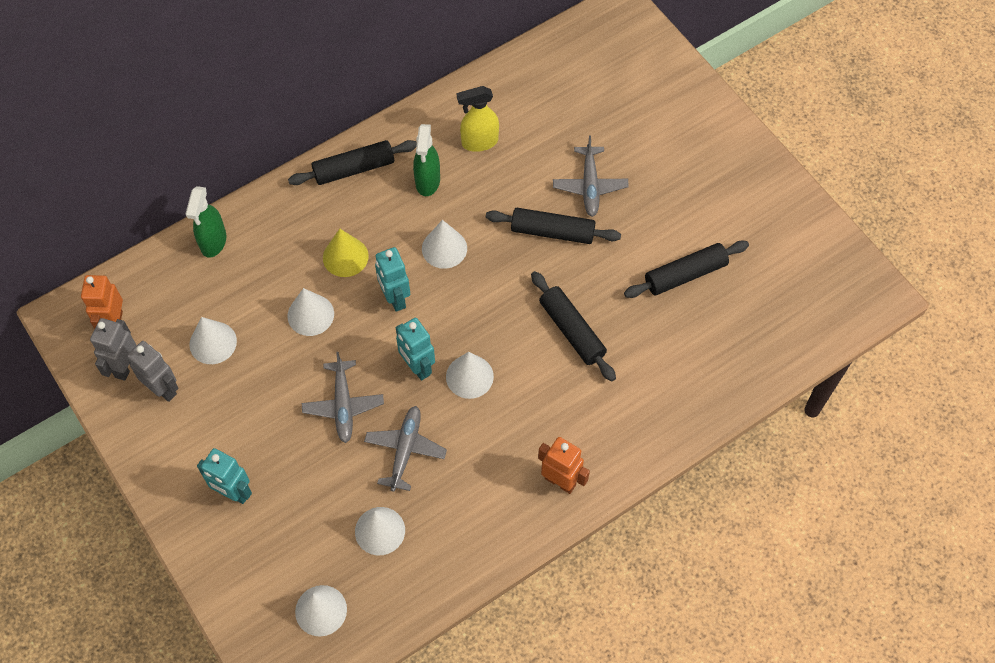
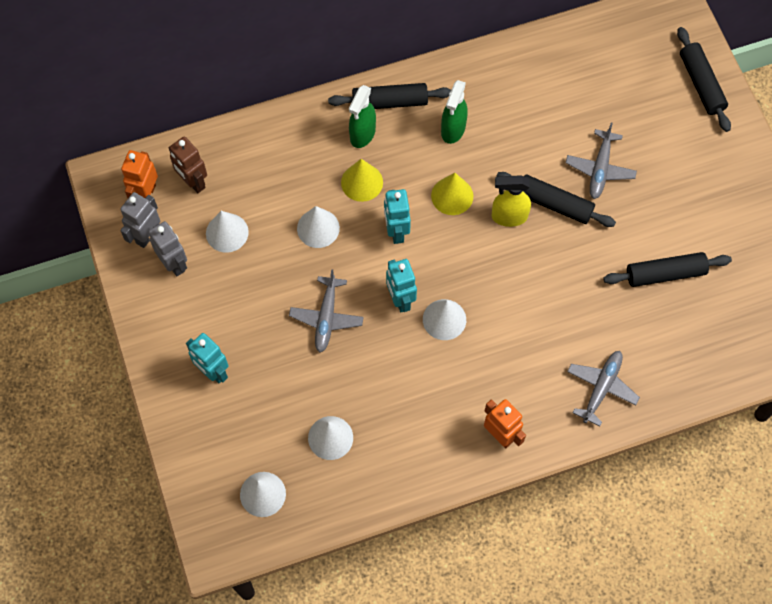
camera: 15 degrees right, 5 degrees up
green spray bottle [186,186,226,258] -> green spray bottle moved to [349,85,376,148]
grey plane [364,406,447,491] -> grey plane moved to [567,351,640,426]
white cone [422,220,467,269] -> yellow cone [431,173,473,215]
yellow spray bottle [457,86,499,152] -> yellow spray bottle moved to [491,175,531,227]
black rolling pin [531,271,616,381] -> black rolling pin moved to [677,27,731,132]
none -> brown robot [168,136,207,193]

